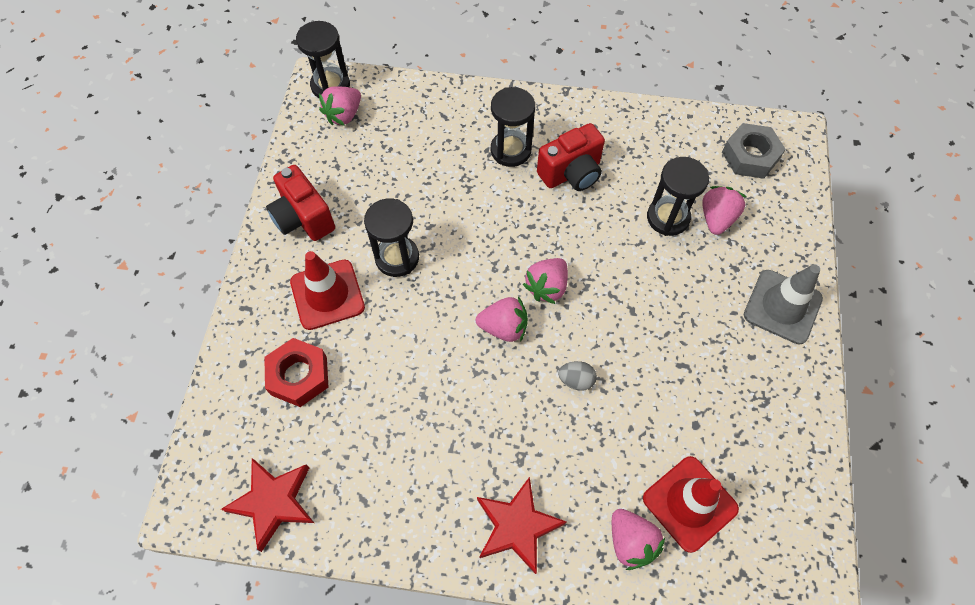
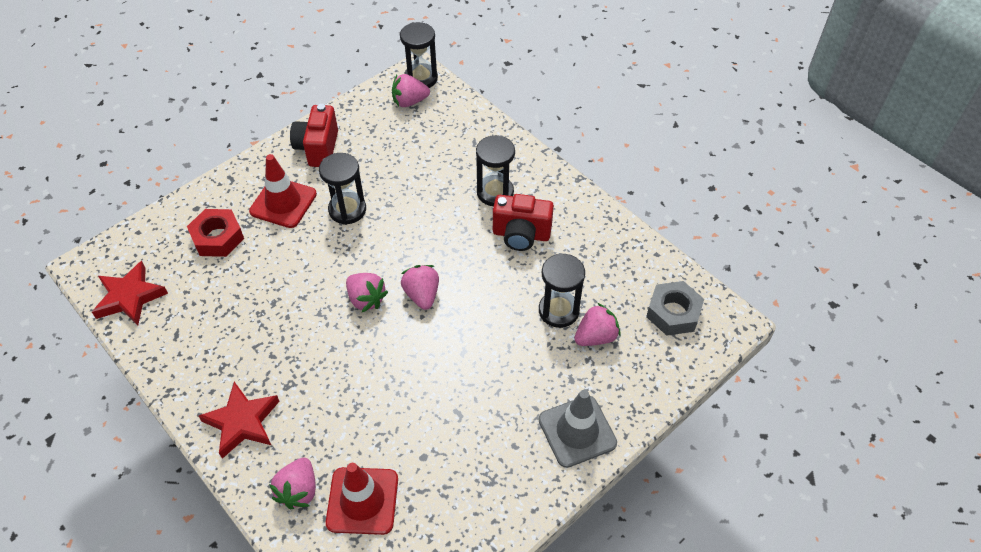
camera: 40 degrees right, 10 degrees down
pink strawberry [523,258,568,304] -> pink strawberry turned 90 degrees clockwise [401,265,439,310]
grey egg [558,361,597,391] -> none

